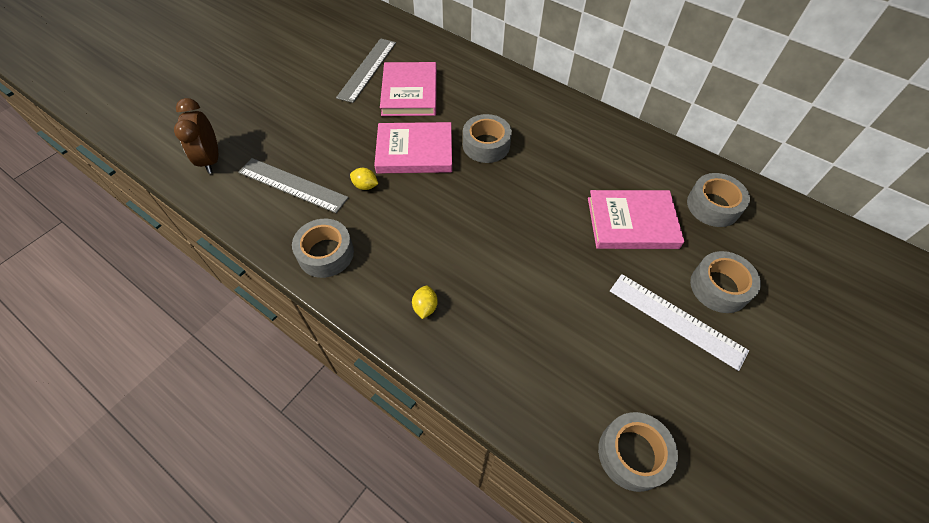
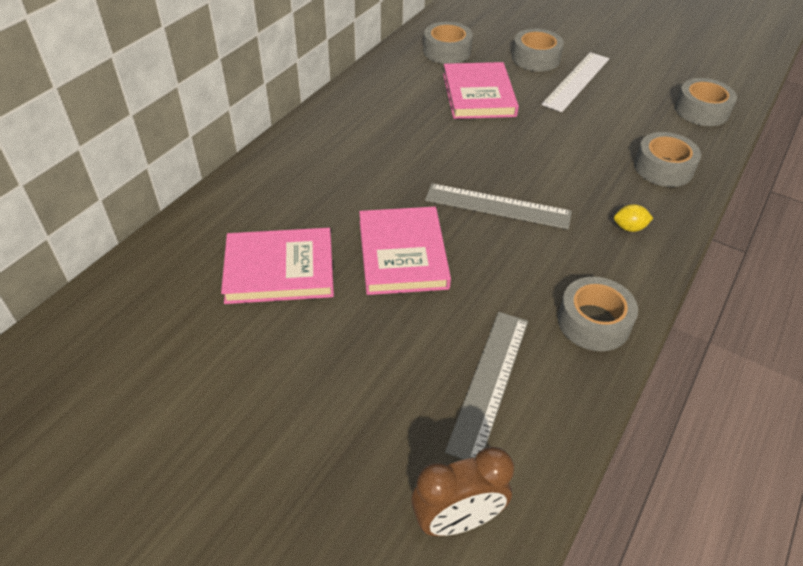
camera: 95 degrees left, 10 degrees down
grey ruler [336,38,396,103] -> grey ruler moved to [425,183,572,229]
yellow lemon [350,168,378,190] -> none
grey tape [463,114,512,163] -> grey tape moved to [634,132,701,187]

